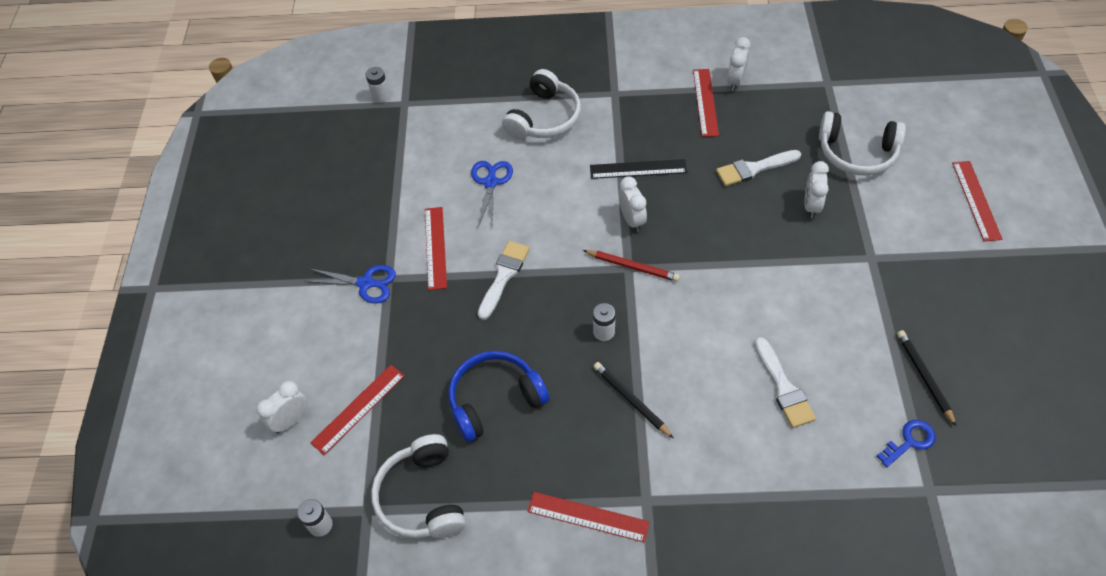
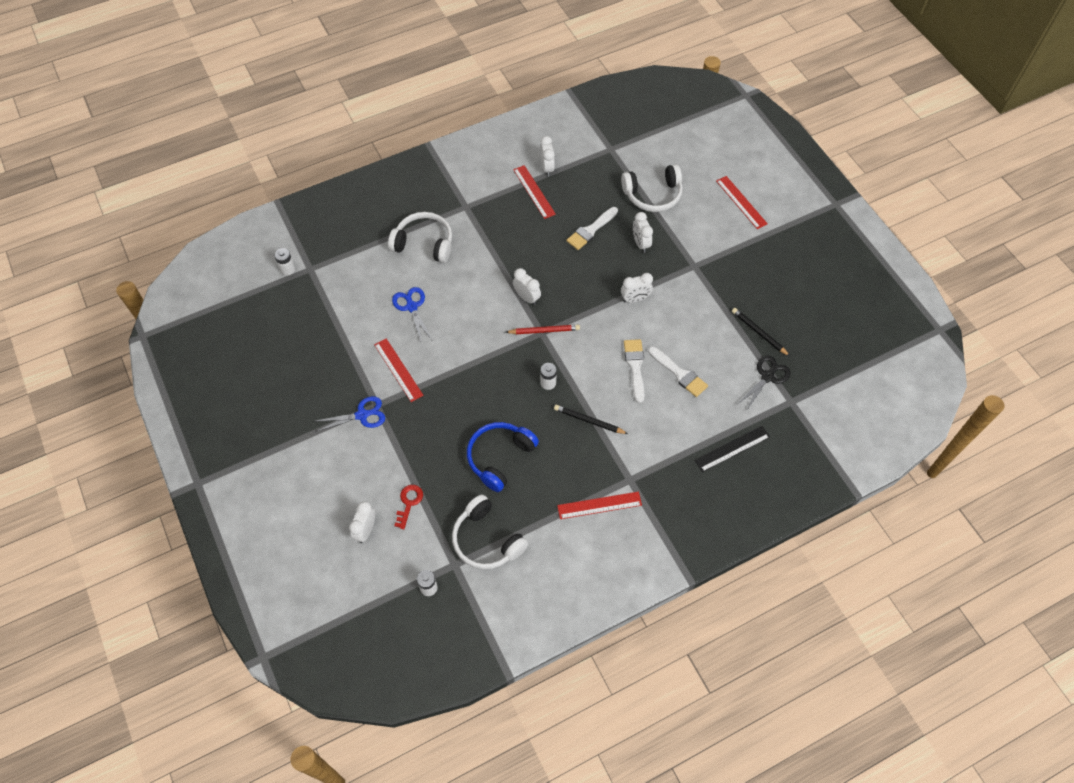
camera: 30 degrees left, 5 degrees up
red ruler [310,365,405,455] -> red key [394,485,423,529]
white brush [478,241,530,320] -> white brush moved to [624,339,644,403]
white headphones [502,69,581,139] -> white headphones turned 75 degrees counterclockwise [388,212,452,263]
black ruler [590,159,687,179] -> black ruler moved to [694,426,770,472]
blue key [877,420,936,467] -> black scissors [738,355,790,411]
none -> white clock [621,273,653,303]

